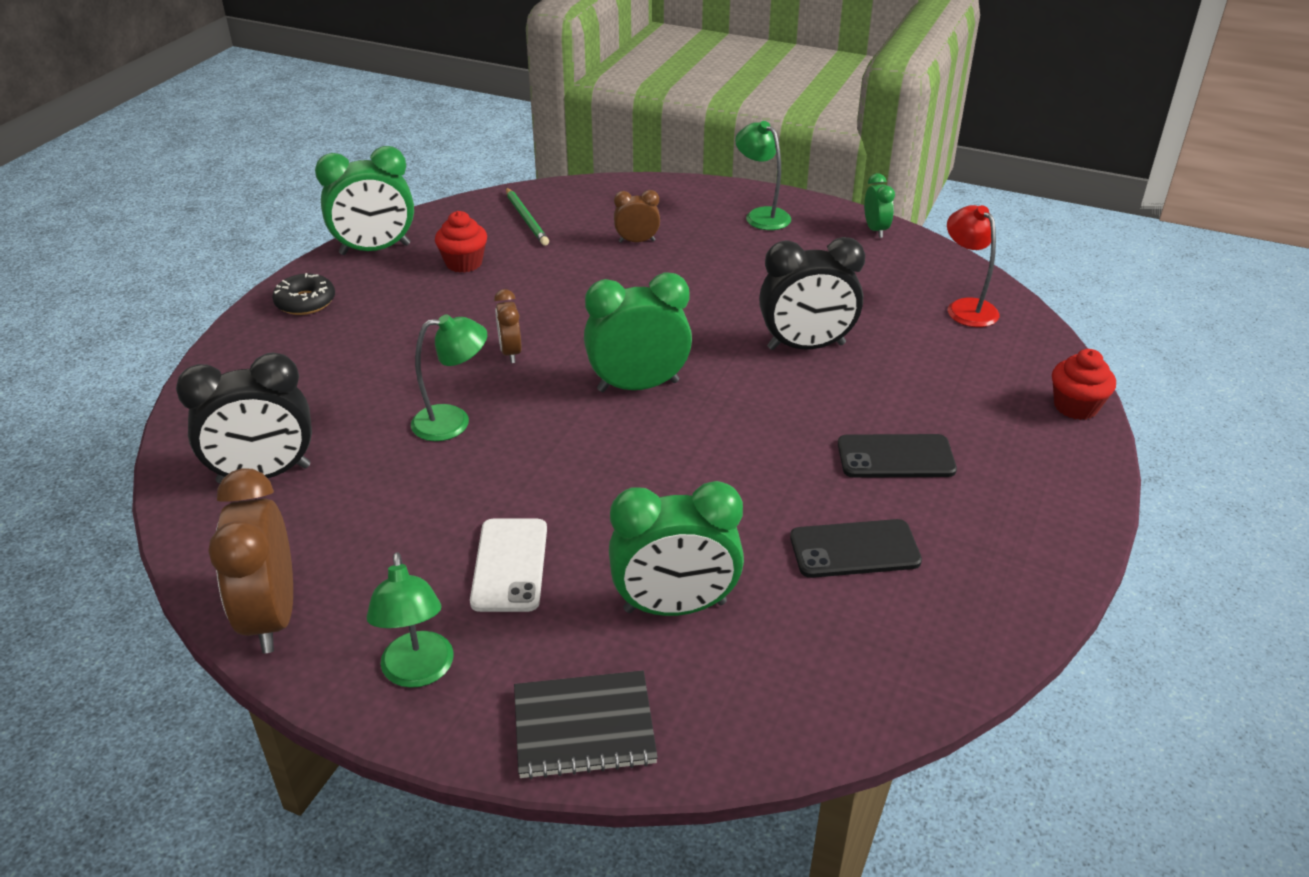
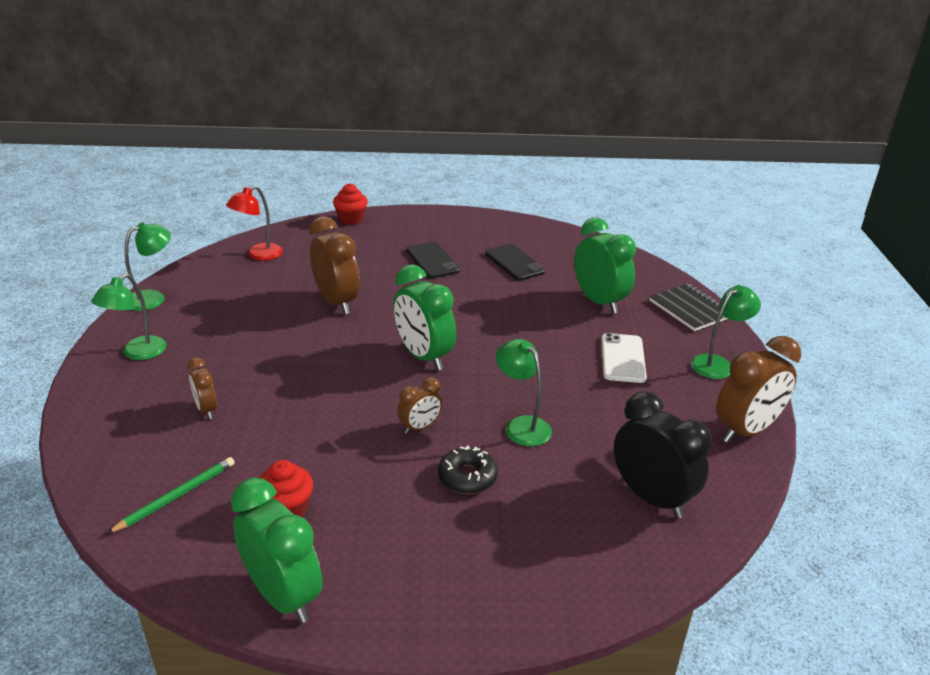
camera: 115 degrees left, 5 degrees down
black donut [272,273,335,315] -> black donut moved to [438,445,498,494]
white phone [470,519,547,612] -> white phone turned 60 degrees counterclockwise [602,333,647,383]
black clock [759,237,865,350] -> brown clock [309,216,359,314]
green clock [864,173,895,238] -> green lamp [125,223,171,311]

